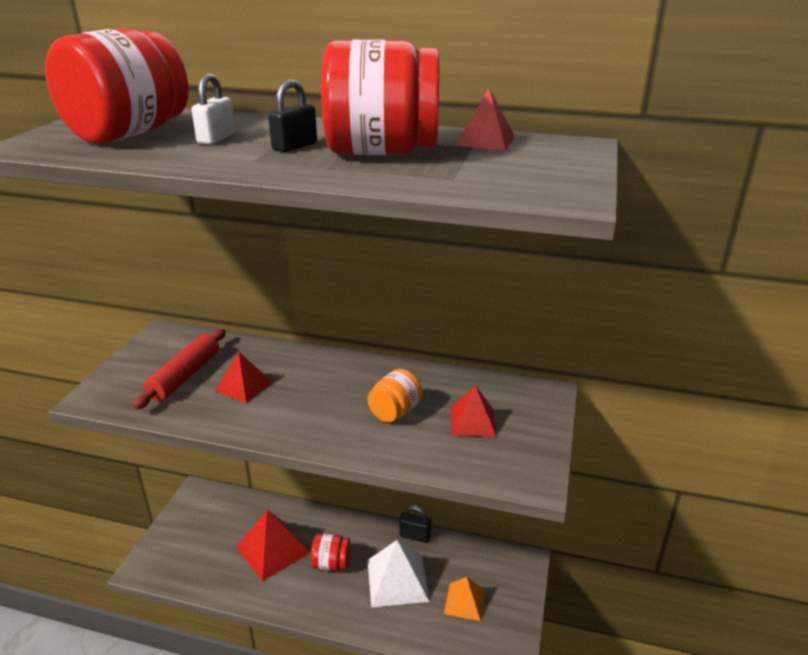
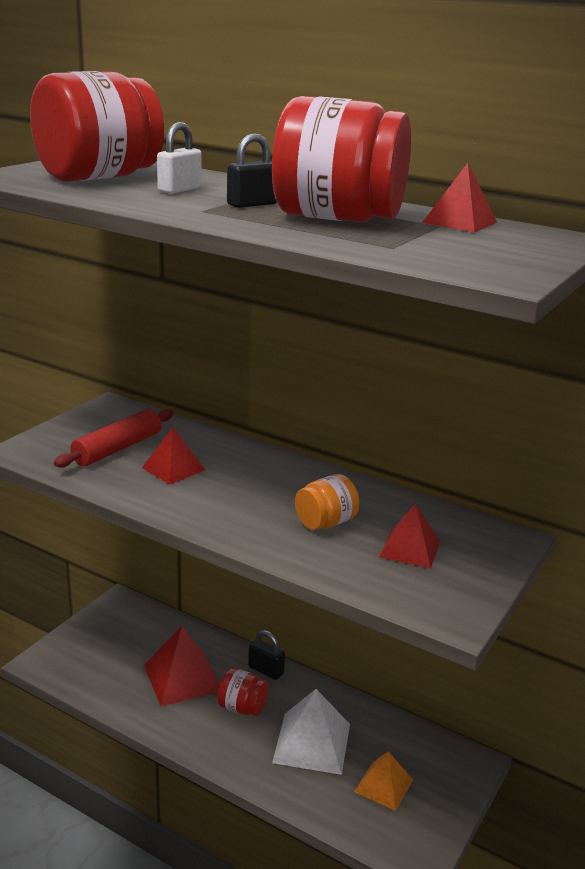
camera: 15 degrees right, 5 degrees down
black padlock [399,505,431,543] -> black padlock moved to [248,630,285,680]

